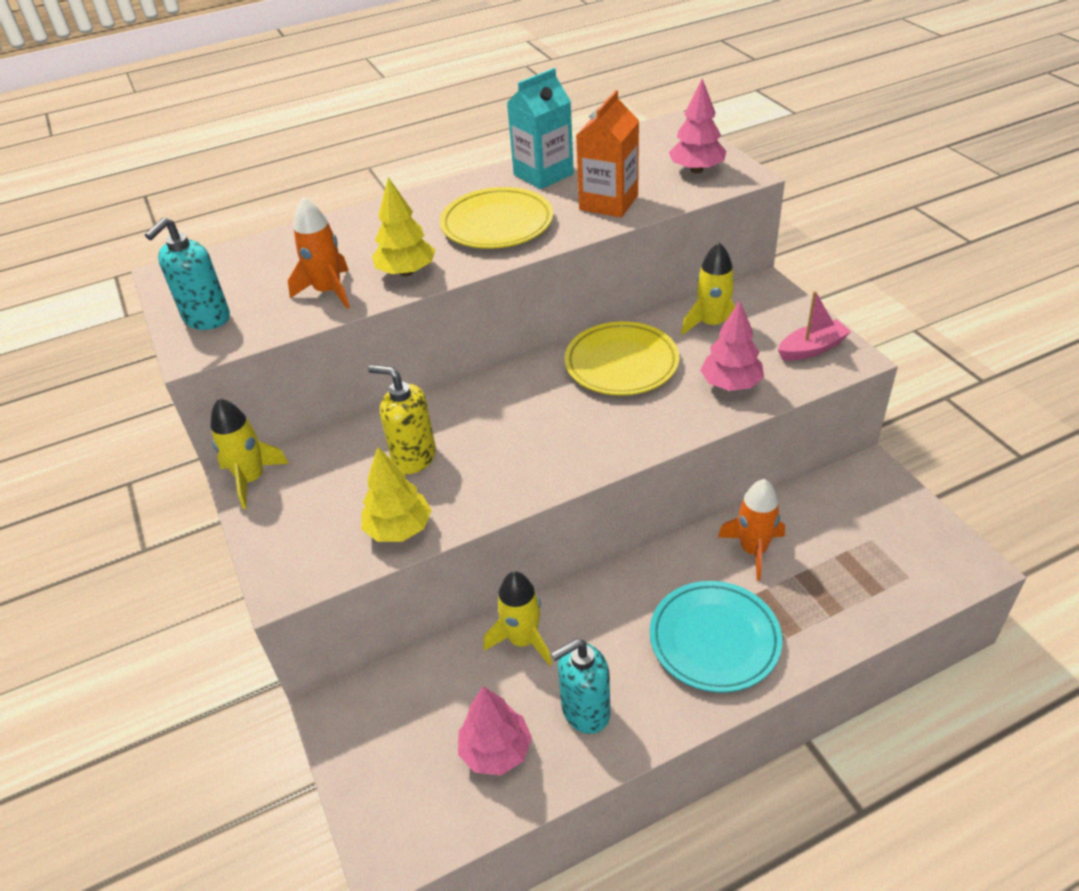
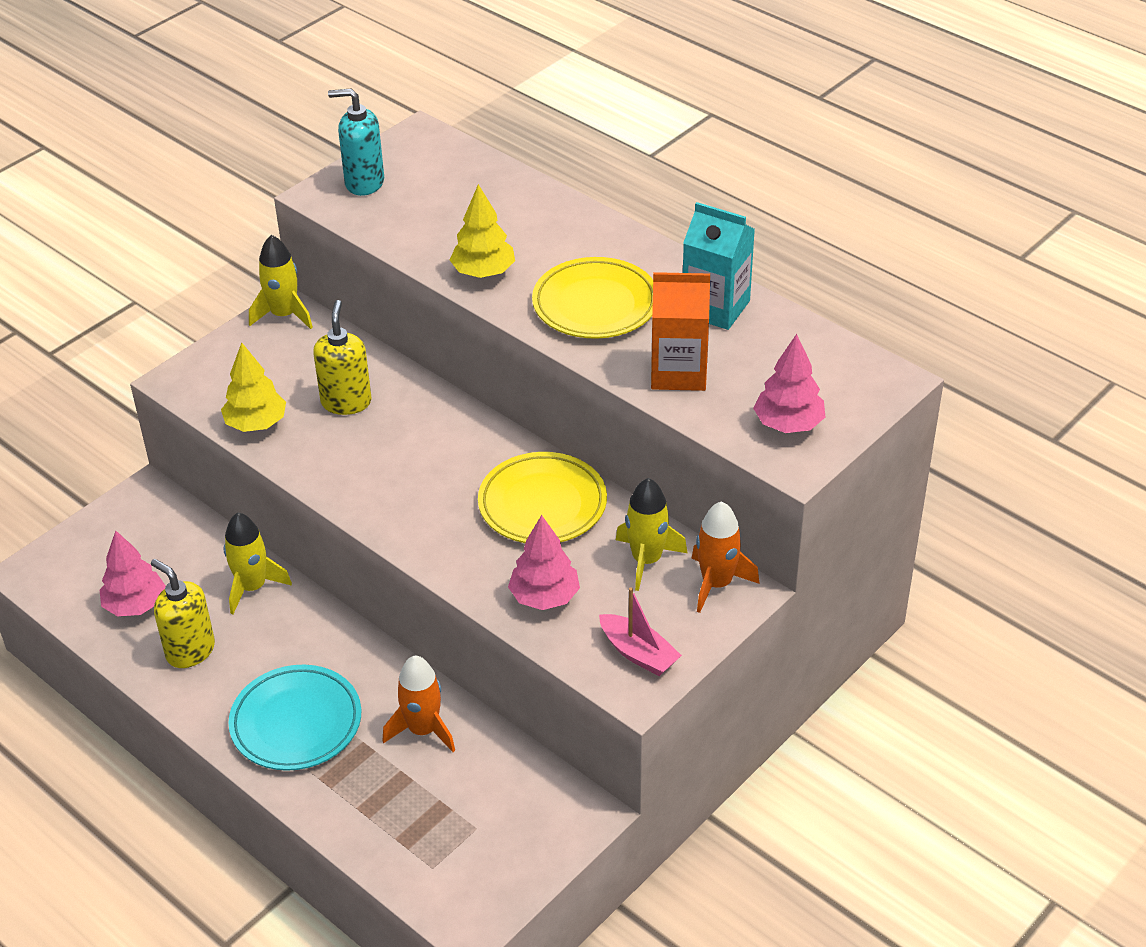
camera: 65 degrees right, 0 degrees up
orange rocket [288,197,350,309] -> orange rocket moved to [692,501,760,613]
turquoise soap dispenser [551,639,610,734] -> yellow soap dispenser [151,559,215,668]

